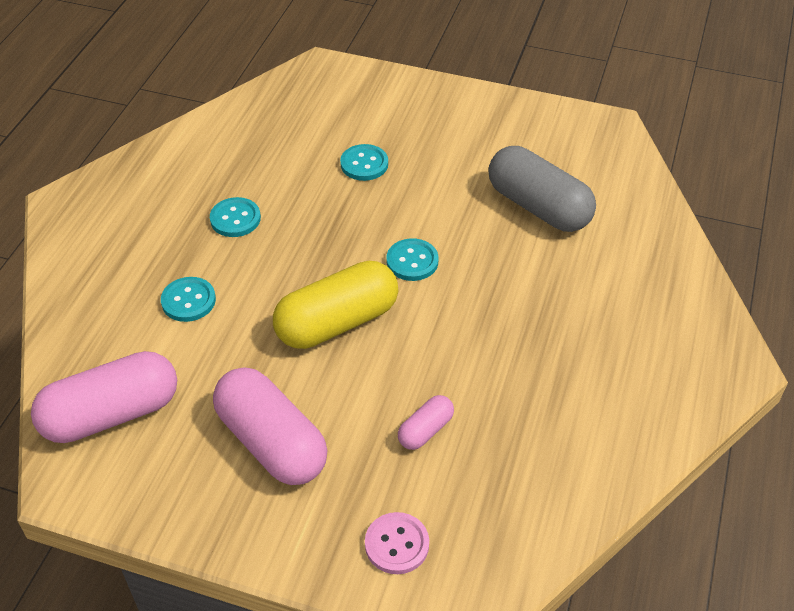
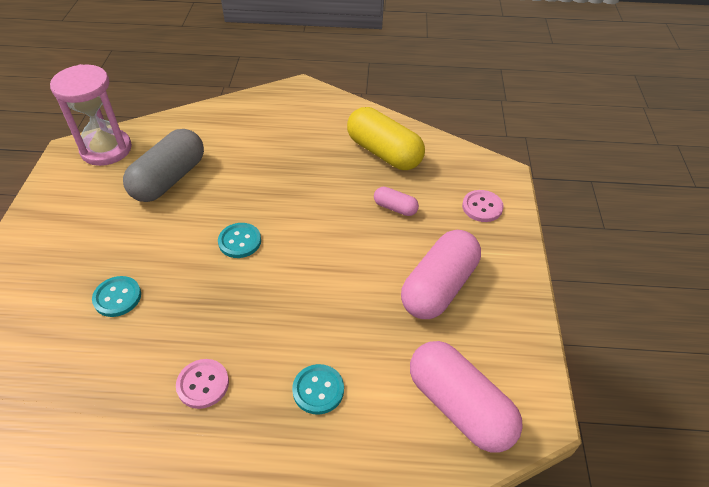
camera: 105 degrees left, 0 degrees up
turquoise button [210,197,261,237] -> pink button [176,359,229,409]
yellow capsule [273,261,398,349] -> yellow capsule moved to [347,107,425,170]
none -> pink hourglass [50,64,132,166]

